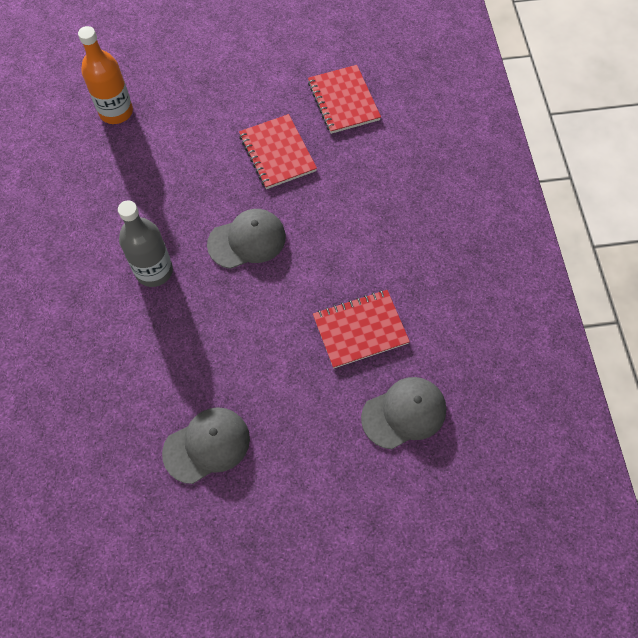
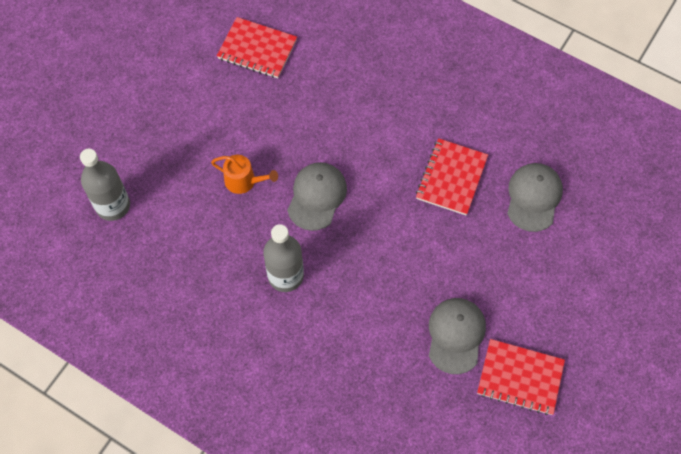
camera: 50 degrees left, 0 degrees up
orange bottle [78,26,133,124] -> grey bottle [80,149,130,221]
red notebook [239,114,317,189] -> red notebook moved to [477,339,565,415]
none -> orange watering can [211,155,278,194]

